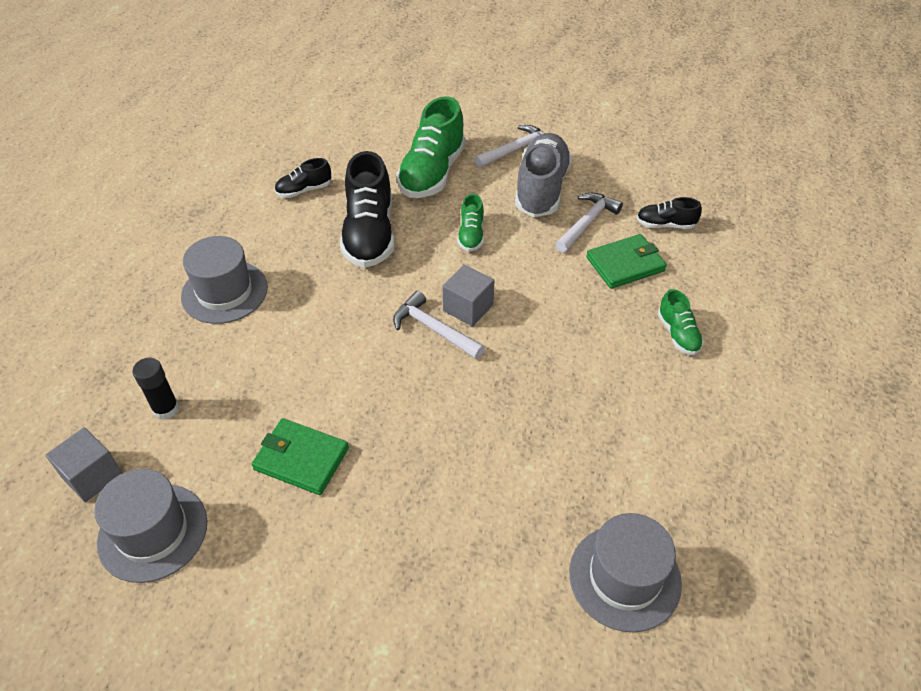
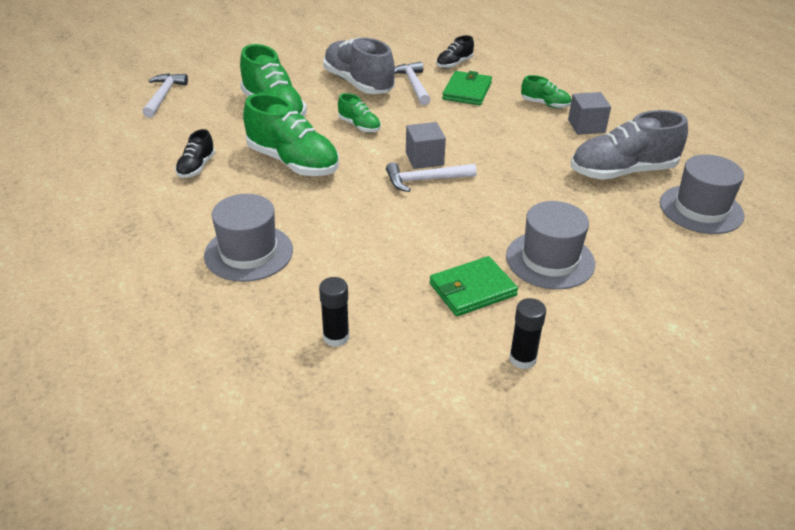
camera: 50 degrees left, 10 degrees down
grey cube [45,427,123,502] -> grey cube moved to [568,92,611,135]
grey hat [94,469,208,583] -> grey hat moved to [506,201,595,289]
black shoe [340,151,395,268] -> green shoe [243,93,339,176]
white hammer [474,125,545,168] -> white hammer moved to [142,73,188,118]
none -> black glue stick [509,298,546,369]
none -> grey shoe [571,110,688,180]

